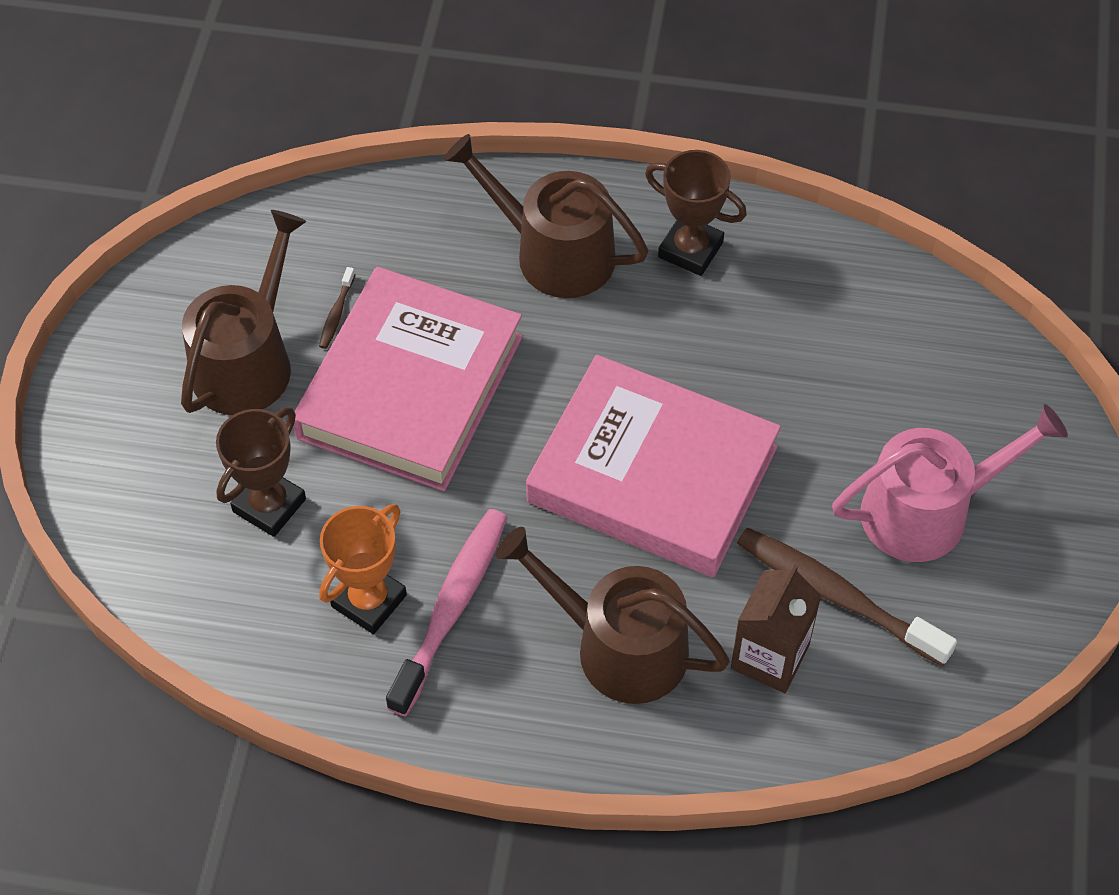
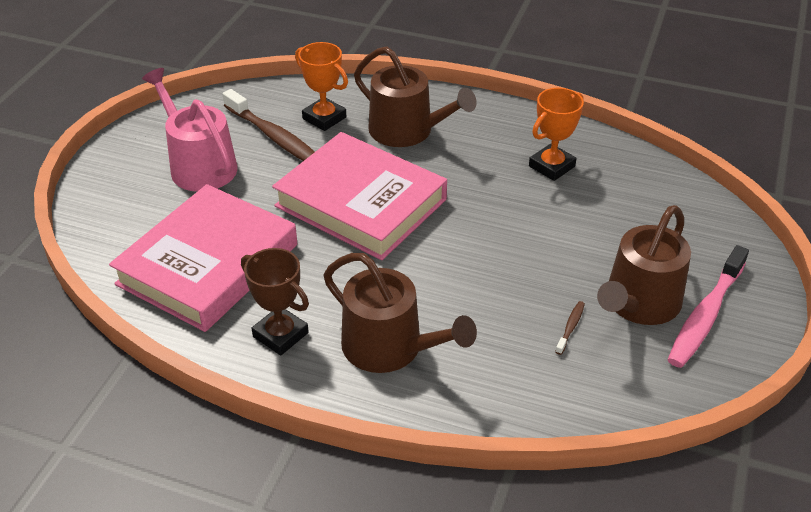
camera: 170 degrees left, 15 degrees down
brown trophy [216,407,306,537] -> none
pink book [293,267,523,491] -> pink book moved to [109,184,297,332]
pink toothbrush [386,509,507,716] -> pink toothbrush moved to [667,245,749,368]
brown carton [731,564,821,693] -> orange trophy [295,42,348,131]
pink watering can [832,404,1068,562] -> pink watering can turned 60 degrees clockwise [142,68,237,192]

